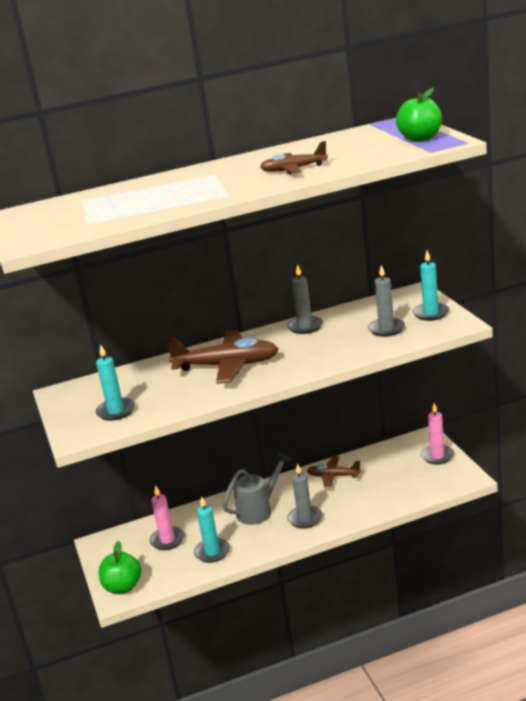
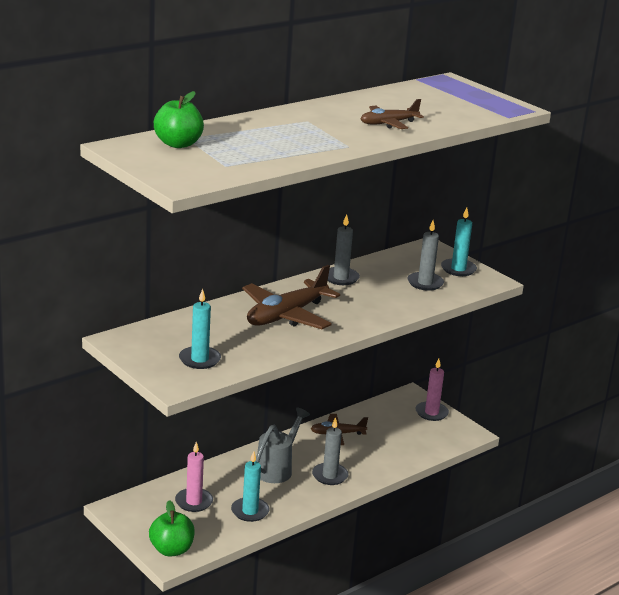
camera: 25 degrees left, 0 degrees up
brown plane [165,330,279,384] -> brown plane turned 150 degrees clockwise [242,265,340,329]
green apple [396,88,442,142] -> green apple moved to [154,91,204,148]

